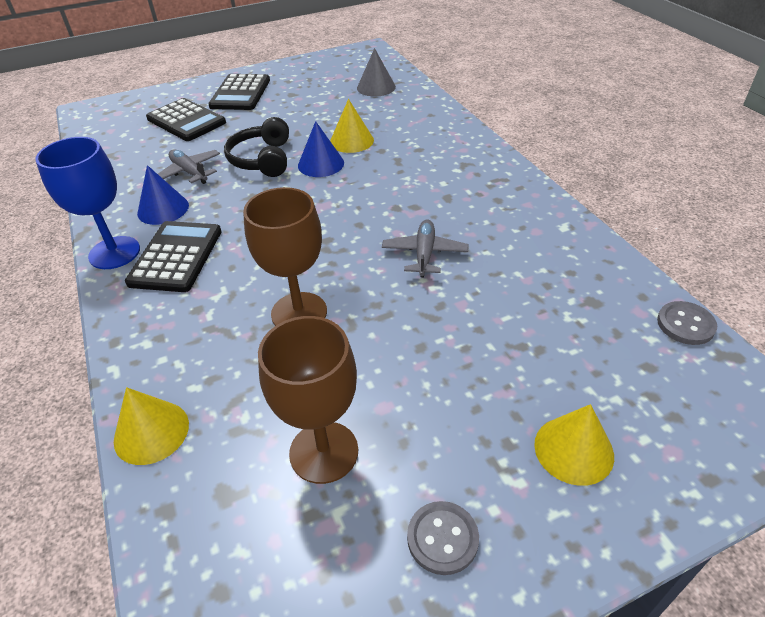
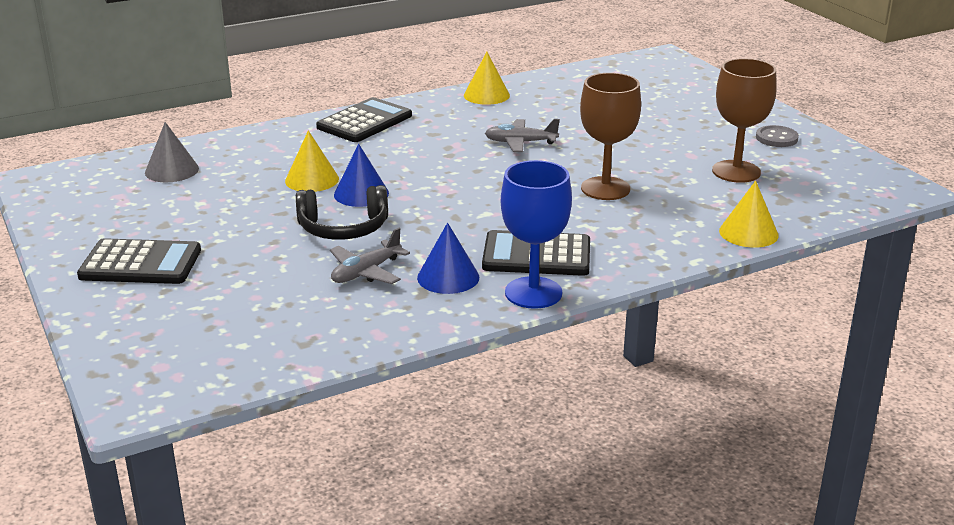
camera: 95 degrees left, 15 degrees down
black calculator [146,98,226,141] -> black calculator moved to [316,97,412,142]
yellow cone [534,404,614,486] -> yellow cone moved to [464,52,510,105]
grey button [657,301,717,345] -> none

